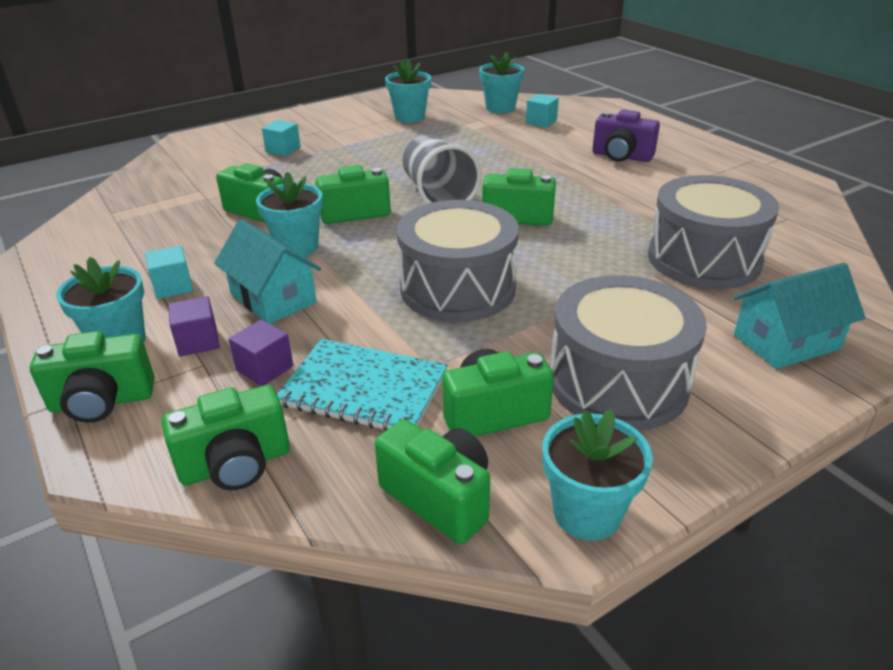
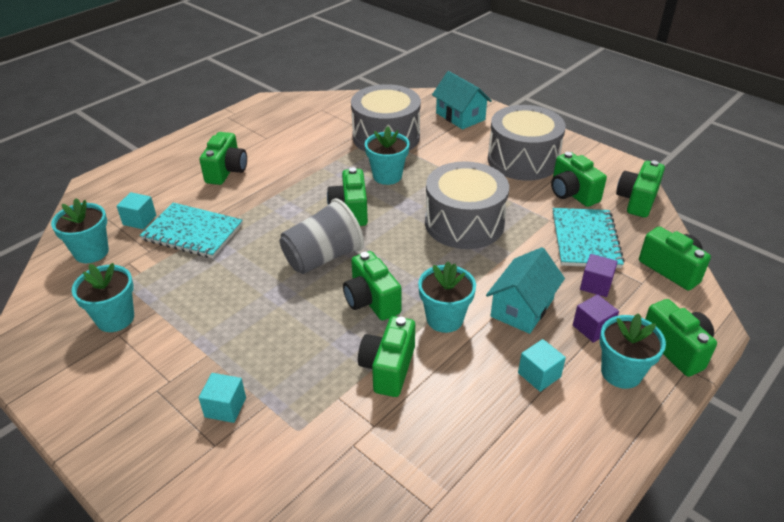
camera: 105 degrees left, 5 degrees up
turquoise flower pot [542,409,653,541] -> turquoise flower pot moved to [365,126,410,185]
purple camera [592,109,660,162] -> green camera [199,132,247,185]
none -> turquoise notebook [140,203,243,258]

